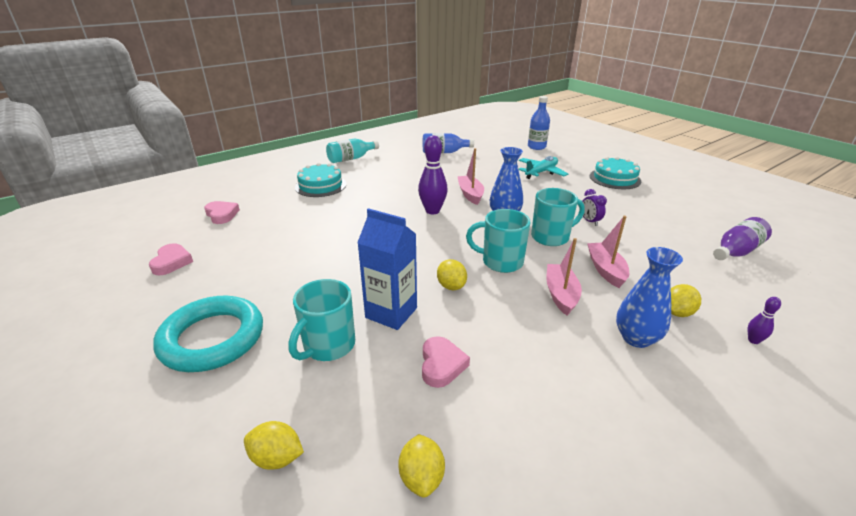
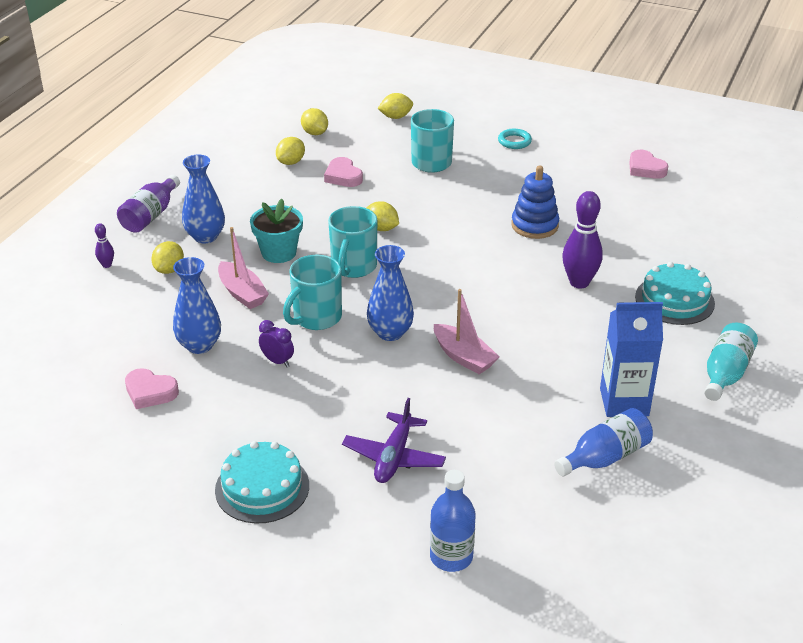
camera: 150 degrees right, 5 degrees up
turquoise ring [153,296,263,372] -> turquoise ring [498,129,532,149], size x0.43
pink heart [204,201,240,224] -> pink heart moved to [125,368,179,409]
blue carton [357,208,417,330] -> blue carton moved to [600,302,663,417]
purple bowling pin [418,135,448,214] -> purple bowling pin moved to [562,191,603,288]
turquoise mug [466,209,530,273] -> turquoise mug turned 120 degrees clockwise [328,206,377,278]
turquoise plane [518,156,568,179] -> purple plane [342,398,446,483]
pink boat [546,238,582,316] -> turquoise flower pot [250,199,303,263]
purple bottle [713,217,772,260] -> purple bottle moved to [117,175,180,233]
none -> blue vase [173,257,221,354]
none -> yellow lemon [276,137,305,165]
none -> blue stacking toy [511,165,559,239]

